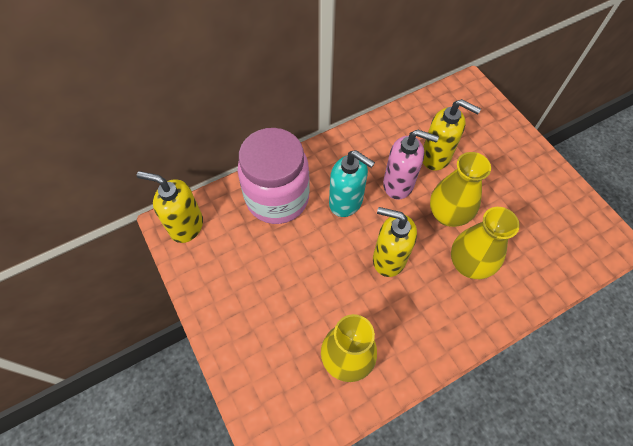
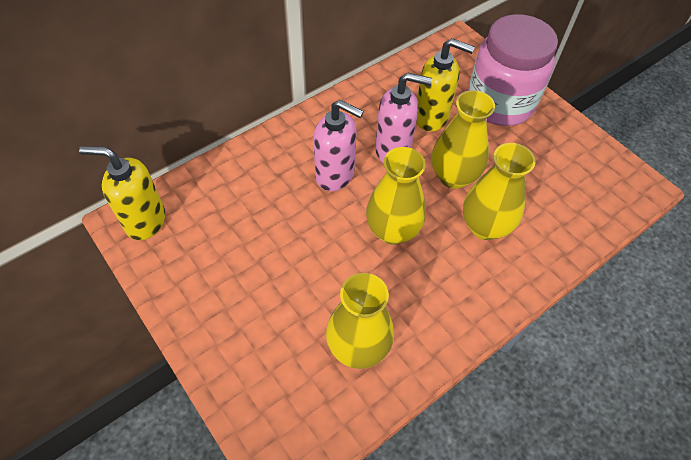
camera: 10 degrees left, 5 degrees down
pink jar [238,128,310,224] -> pink jar moved to [468,14,558,126]
turquoise soap dispenser [329,150,375,217] -> pink soap dispenser [314,100,364,191]
yellow soap dispenser [373,207,417,277] -> yellow vase [366,147,426,245]

